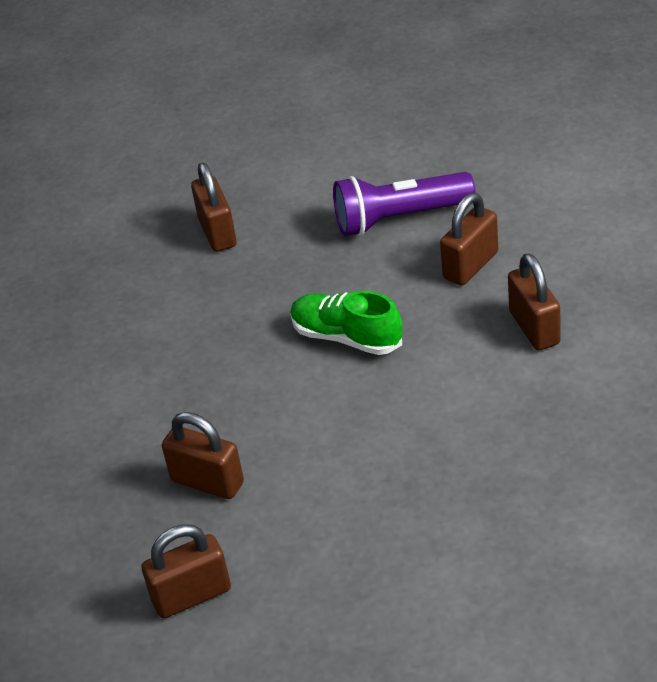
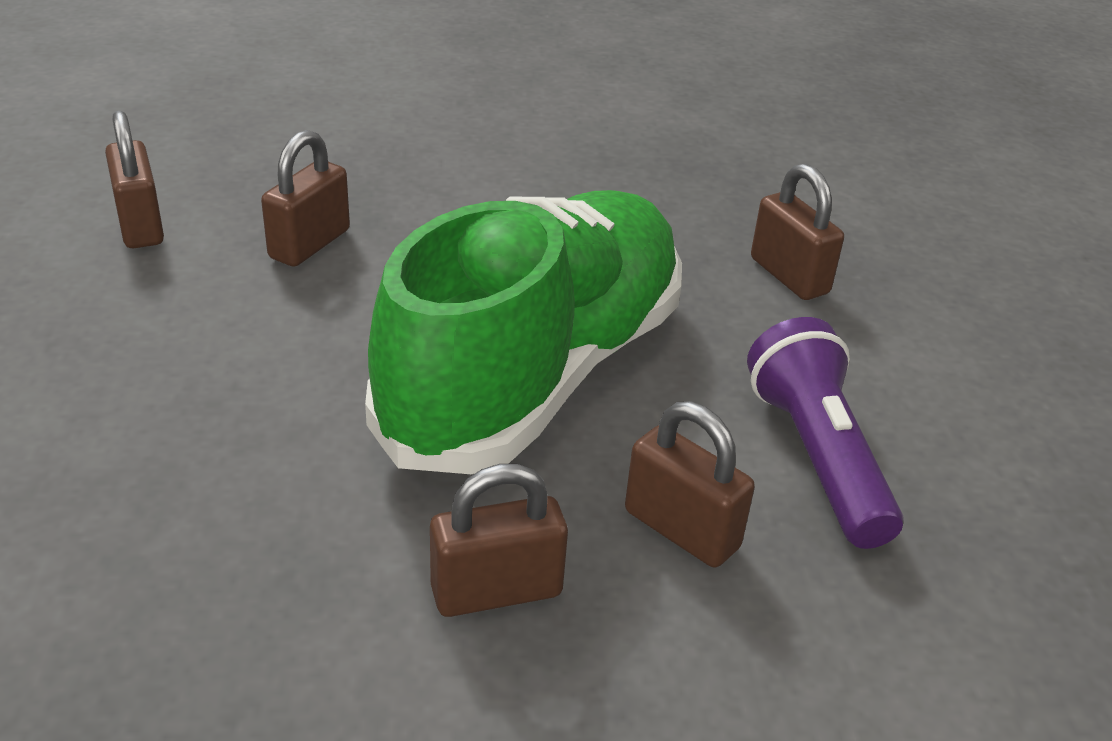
camera: 85 degrees right, 5 degrees down
brown padlock [191,162,237,252] -> brown padlock turned 75 degrees clockwise [751,164,844,300]
green shoe [290,291,402,355] -> green shoe [365,190,682,474], size x2.32

